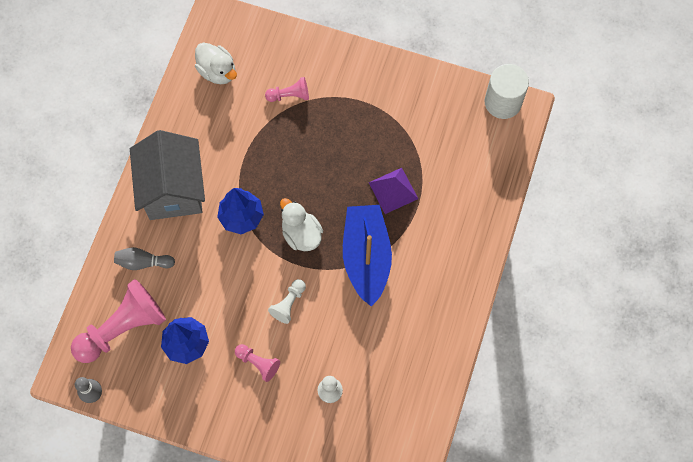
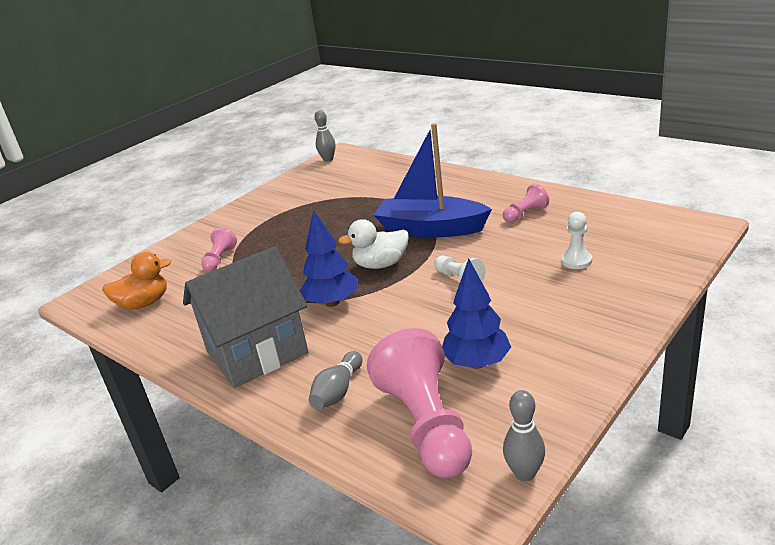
camera: 65 degrees left, 40 degrees down
grey house [130,130,205,220] -> grey house turned 45 degrees counterclockwise [183,246,308,388]
white duck [195,42,237,84] -> orange duck [102,252,171,310]
pink pawn [235,344,280,382] -> pink pawn moved to [503,183,549,223]
purple pyramid [369,168,418,214] -> none
white cylinder [485,64,529,119] -> grey bowling pin [315,110,335,162]

